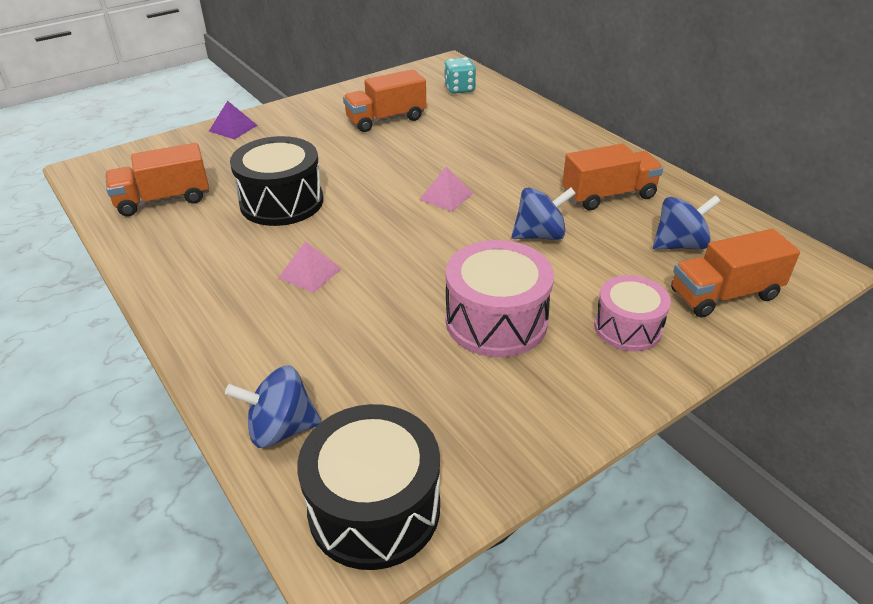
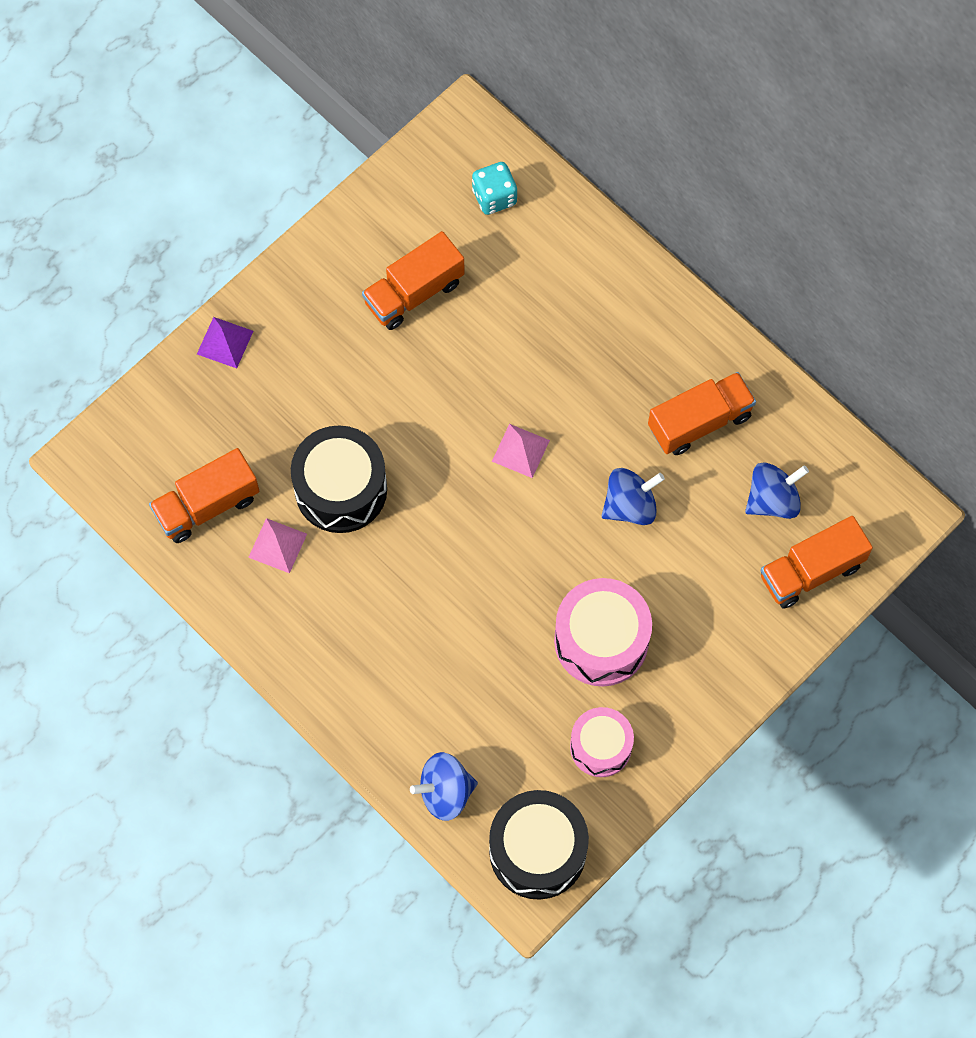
camera: 10 degrees left, 30 degrees up
pink pyramid [278,241,342,293] -> pink pyramid moved to [248,518,307,573]
pink drum [594,275,671,351] -> pink drum moved to [570,707,634,777]

